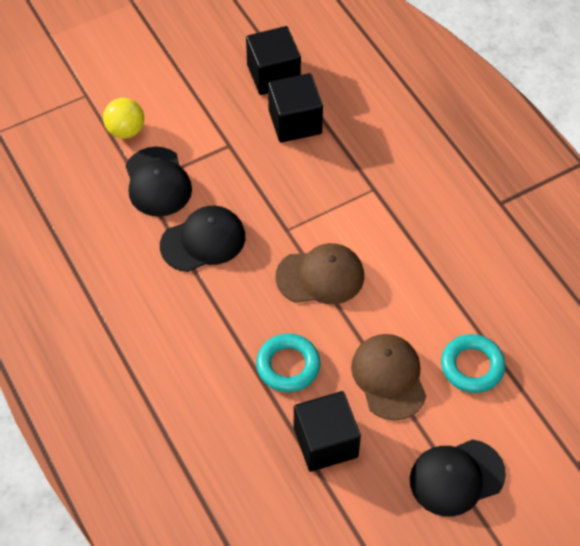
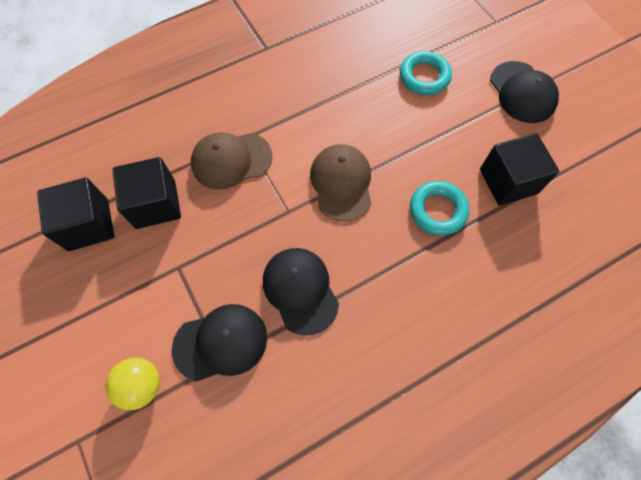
camera: 90 degrees left, 10 degrees up
brown cap [351,334,426,420] -> brown cap moved to [191,132,272,190]

